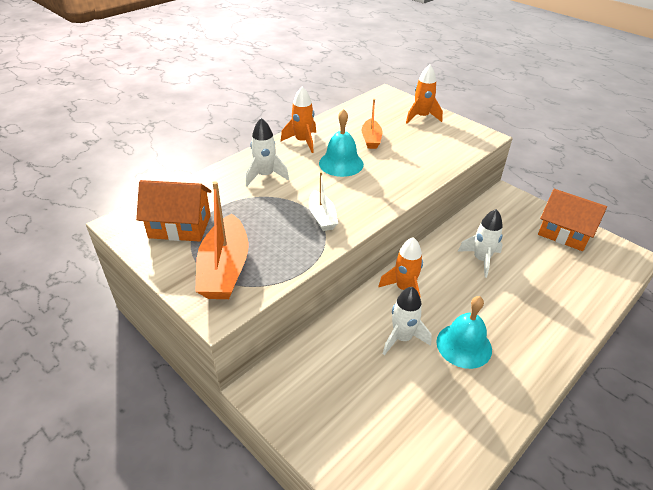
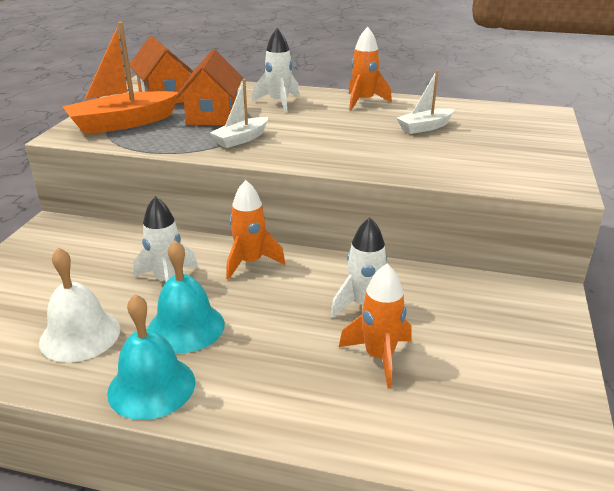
camera: 60 degrees right, 10 degrees down
turquoise bell [319,109,364,177] -> turquoise bell moved to [107,294,195,420]
orange boat [362,99,382,149] -> white boat [397,70,454,134]
orange rocket [406,64,443,123] -> orange rocket moved to [339,263,412,388]
orange house [538,189,607,251] -> orange house moved to [176,49,243,125]
none -> white bell [39,248,120,362]

